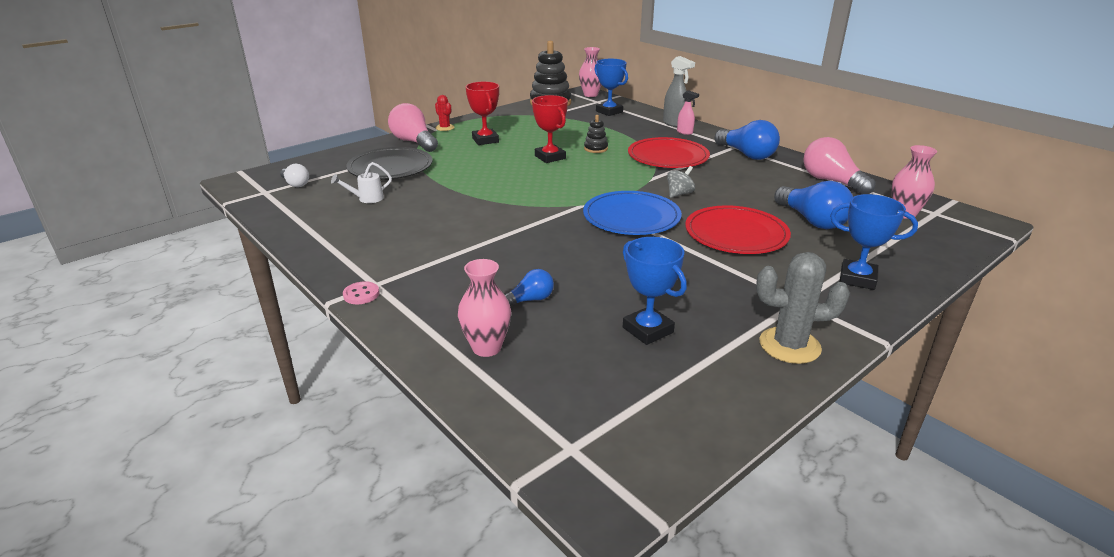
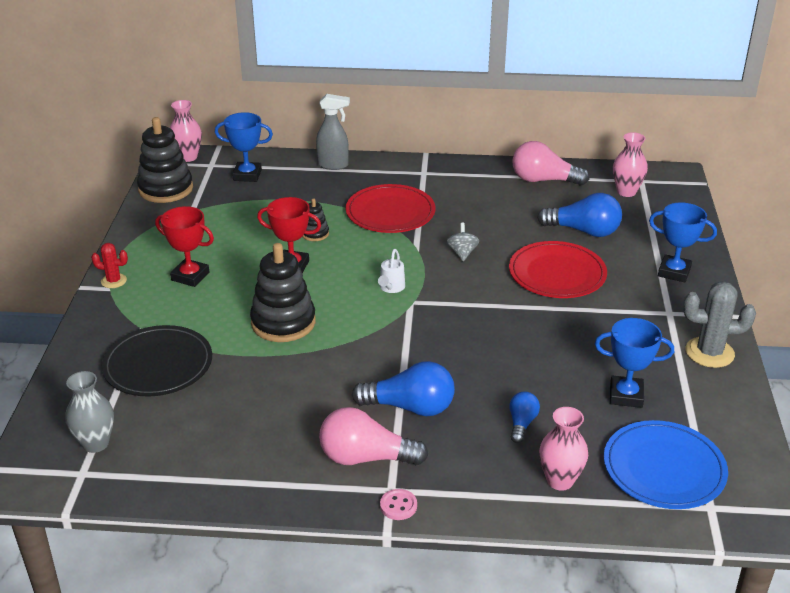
camera: 45 degrees left, 5 degrees up
white light bulb [280,164,309,187] -> grey vase [65,371,114,453]
white watering can [331,162,392,203] -> white watering can moved to [378,249,405,293]
pink light bulb [388,103,438,152] -> pink light bulb moved to [319,407,429,465]
blue plate [583,191,682,235] -> blue plate moved to [604,420,728,509]
pink spray bottle [677,90,699,135] -> none
blue light bulb [715,120,780,160] -> blue light bulb moved to [352,361,455,416]
grey cactus [756,252,850,364] -> grey cactus turned 45 degrees clockwise [683,281,756,368]
blue trophy [830,194,918,290] -> blue trophy turned 45 degrees clockwise [649,202,717,282]
none -> black stacking toy [250,243,316,342]

